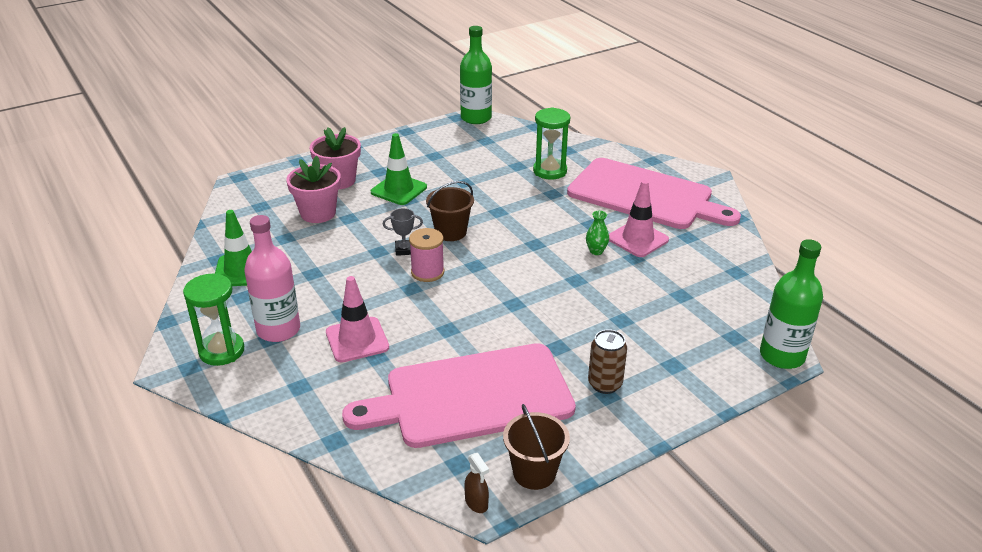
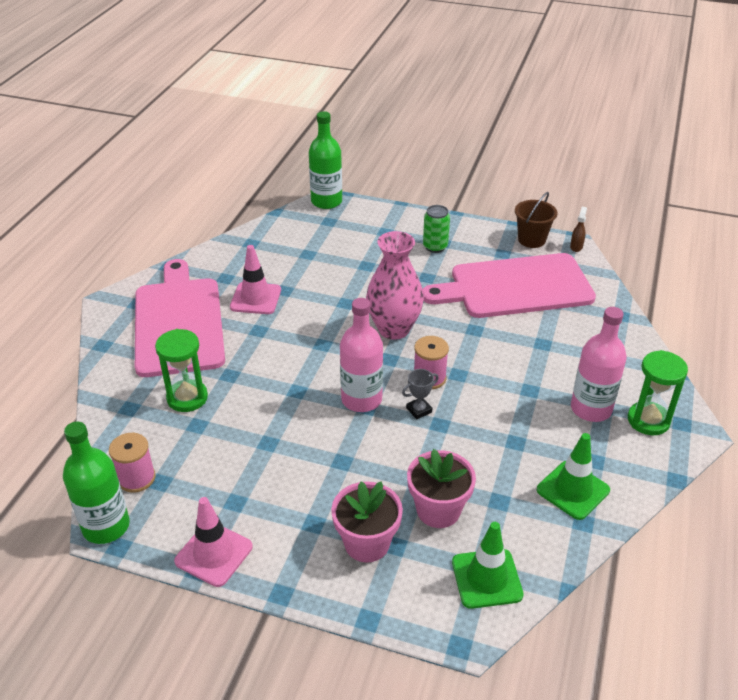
camera: 130 degrees left, 5 degrees up
pink traffic cone [326,276,389,363] -> pink traffic cone moved to [174,497,253,587]
pink cutting board [342,343,576,448] -> pink cutting board turned 135 degrees clockwise [422,253,596,318]
green traffic cone [371,133,427,205] -> green traffic cone moved to [452,522,524,609]
grey trophy [383,208,423,256] -> grey trophy turned 75 degrees counterclockwise [402,369,439,419]
brown bucket [426,181,474,241] -> pink bottle [340,298,383,412]
green vase [586,211,609,255] -> none
brown can [588,329,627,394] -> green can [423,205,450,253]
none -> pink spool [109,433,156,493]
none -> pink vase [366,231,424,340]

